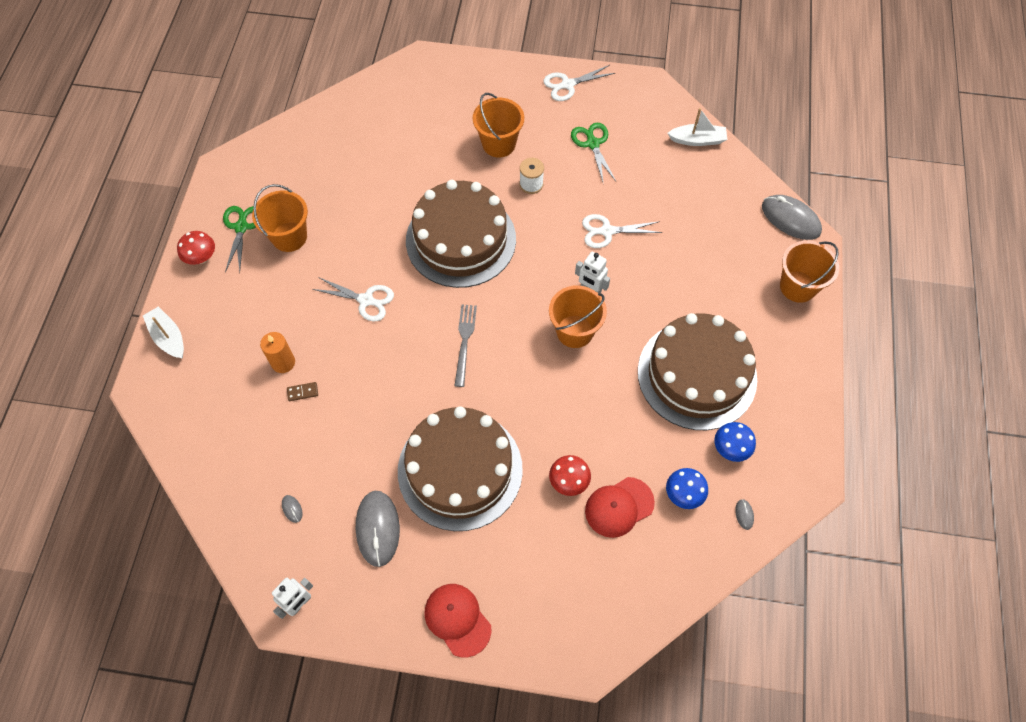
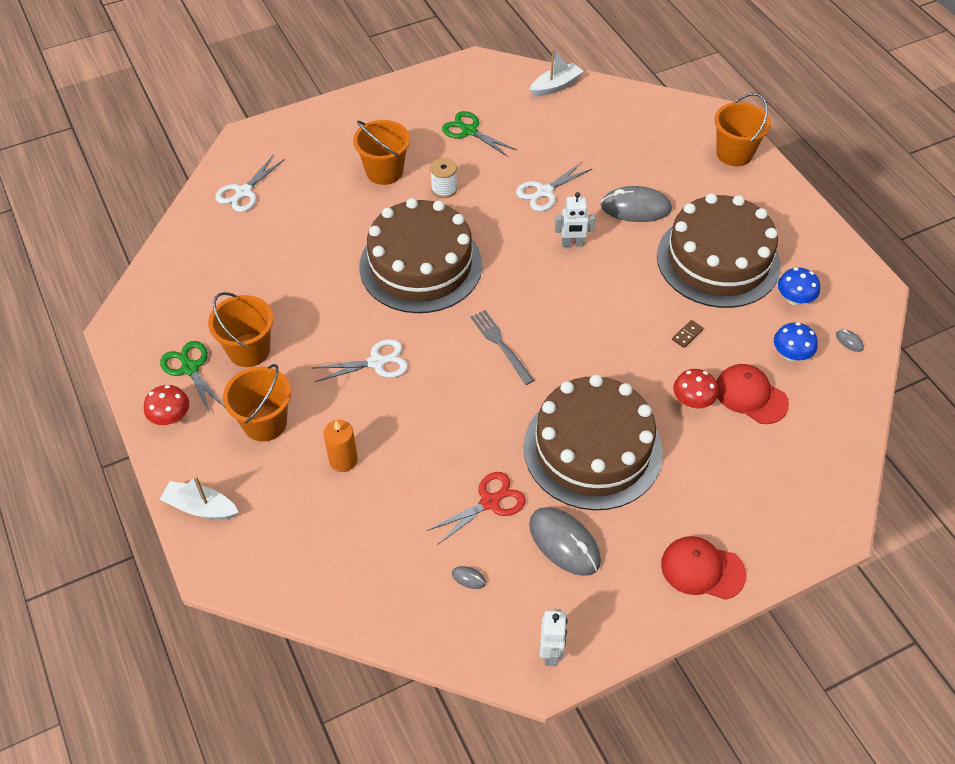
camera: 35 degrees left, 10 degrees down
brown domino [287,382,318,401] -> brown domino moved to [672,320,704,348]
white scissors [543,65,615,101] -> white scissors moved to [215,155,285,212]
orange bucket [549,285,607,348] -> orange bucket moved to [223,364,291,442]
red cap [585,477,655,538] -> red cap turned 105 degrees clockwise [716,364,789,424]
grey mouse [762,195,822,240] -> grey mouse moved to [600,186,672,222]
none -> red scissors [427,472,526,545]

